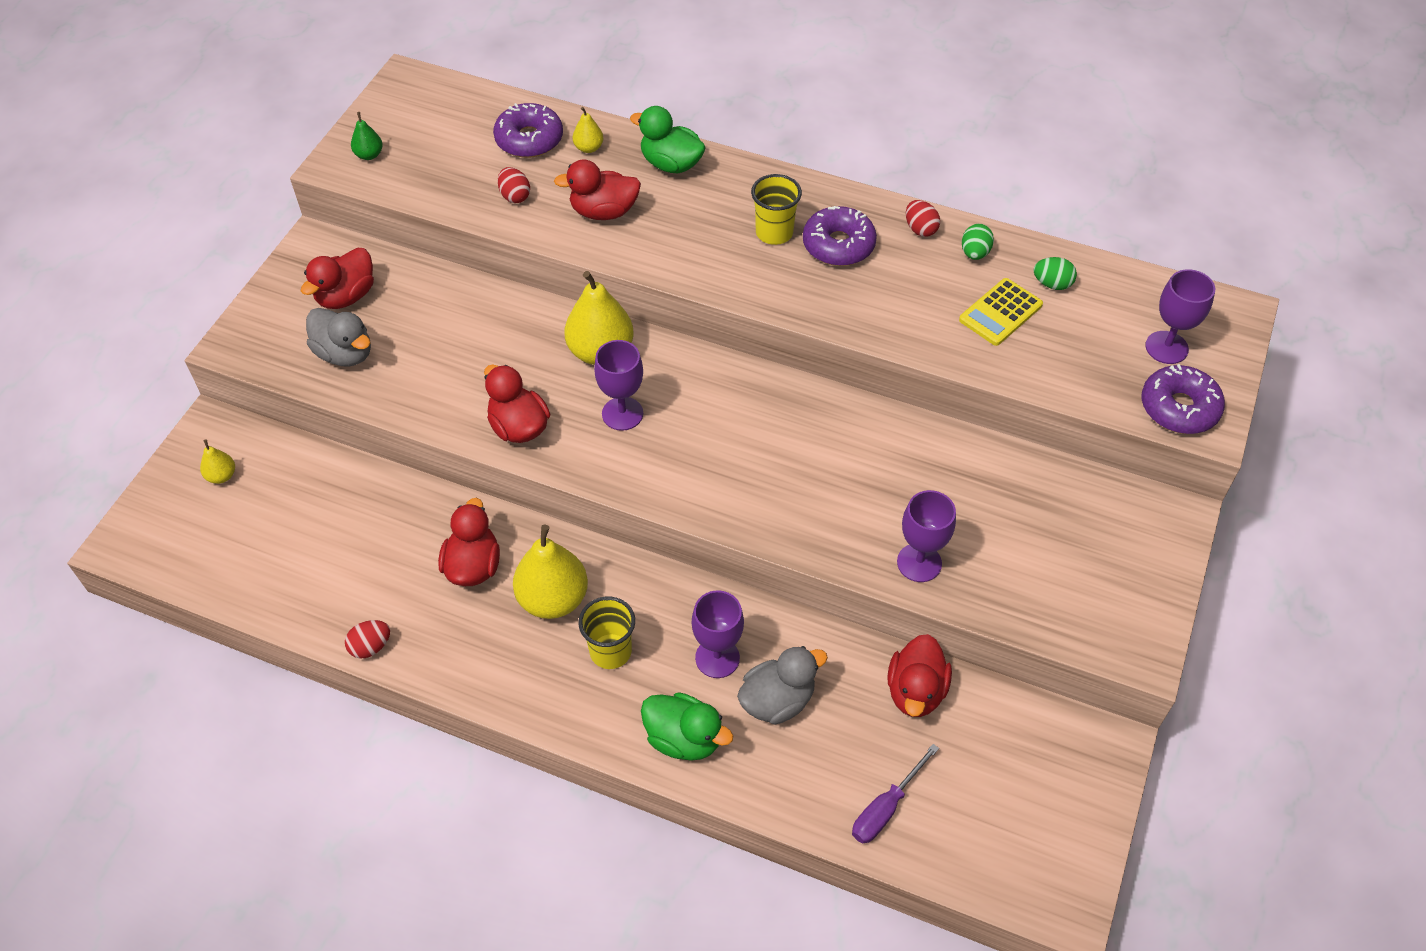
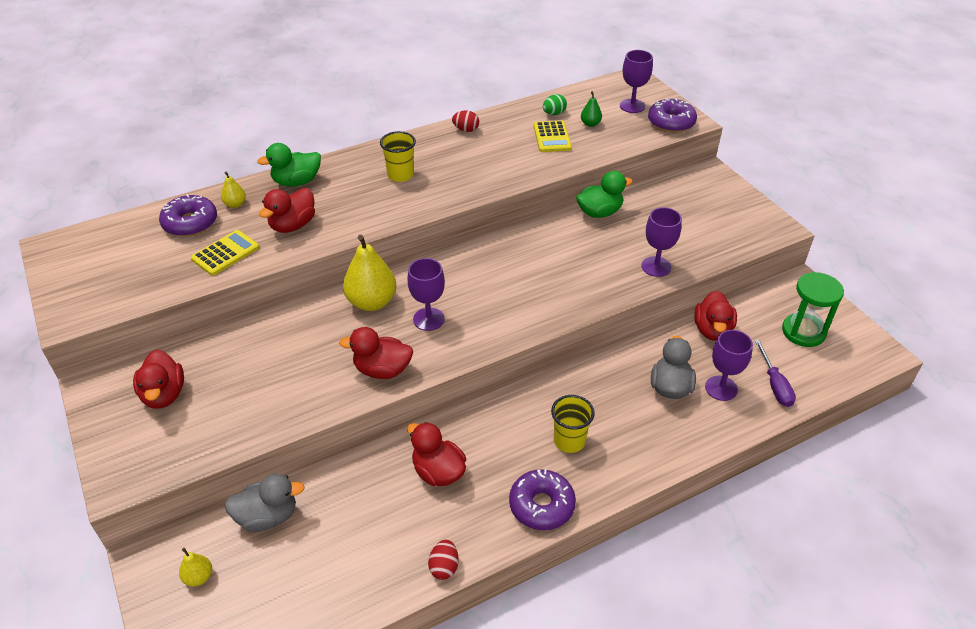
camera: 50 degrees left, 10 degrees down
grey duck [306,308,371,367] -> grey duck moved to [224,474,305,532]
green pear [351,112,383,160] -> green pear moved to [581,91,602,127]
red egg [498,167,530,203] -> yellow calculator [191,230,259,276]
yellow pear [513,525,588,619] -> none
green duck [641,692,733,761] -> green duck moved to [576,171,633,218]
purple goblet [692,590,744,678] -> purple goblet moved to [705,330,753,401]
purple donut [803,206,877,266] -> purple donut moved to [509,469,576,530]
red duck [887,634,952,717] -> red duck turned 45 degrees clockwise [694,291,737,341]
green egg [962,224,994,260] -> none
none -> green hourglass [782,272,844,347]

